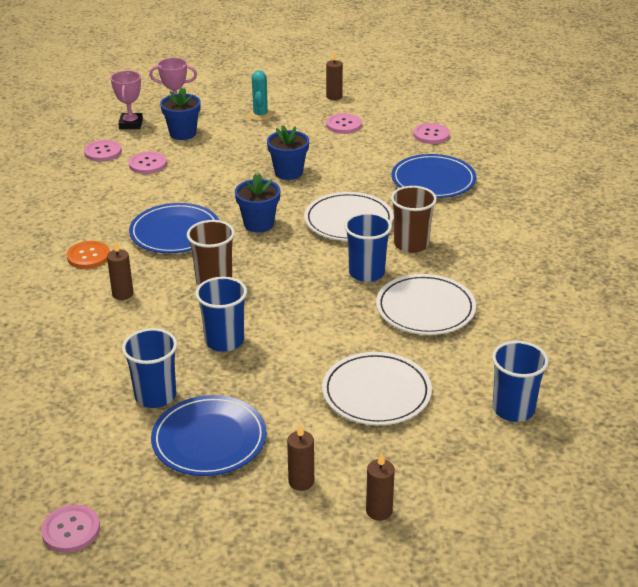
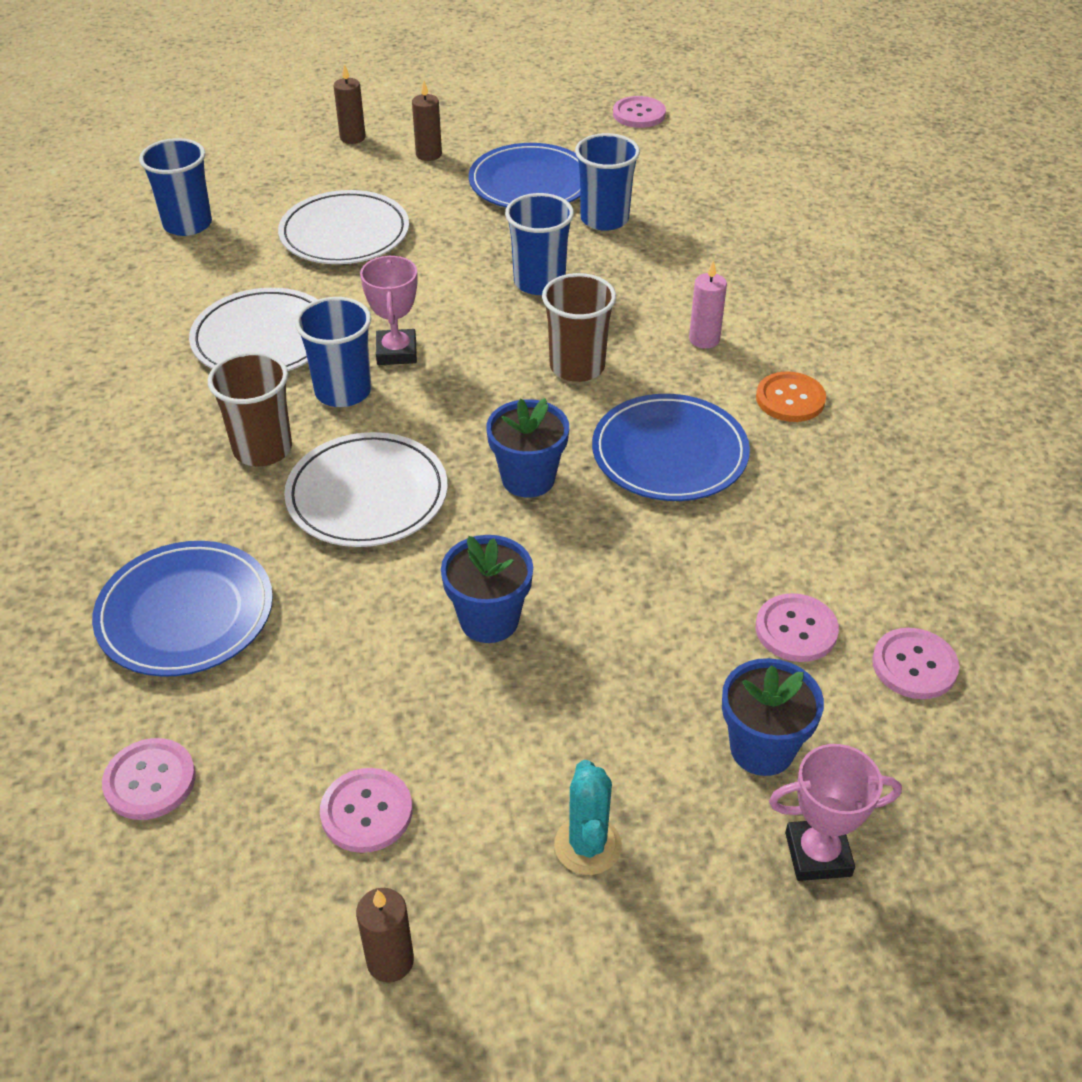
camera: 175 degrees right, 10 degrees up
brown candle [107,242,134,300] -> pink candle [689,260,727,349]
pink trophy [111,71,143,129] -> pink trophy moved to [360,256,418,365]

